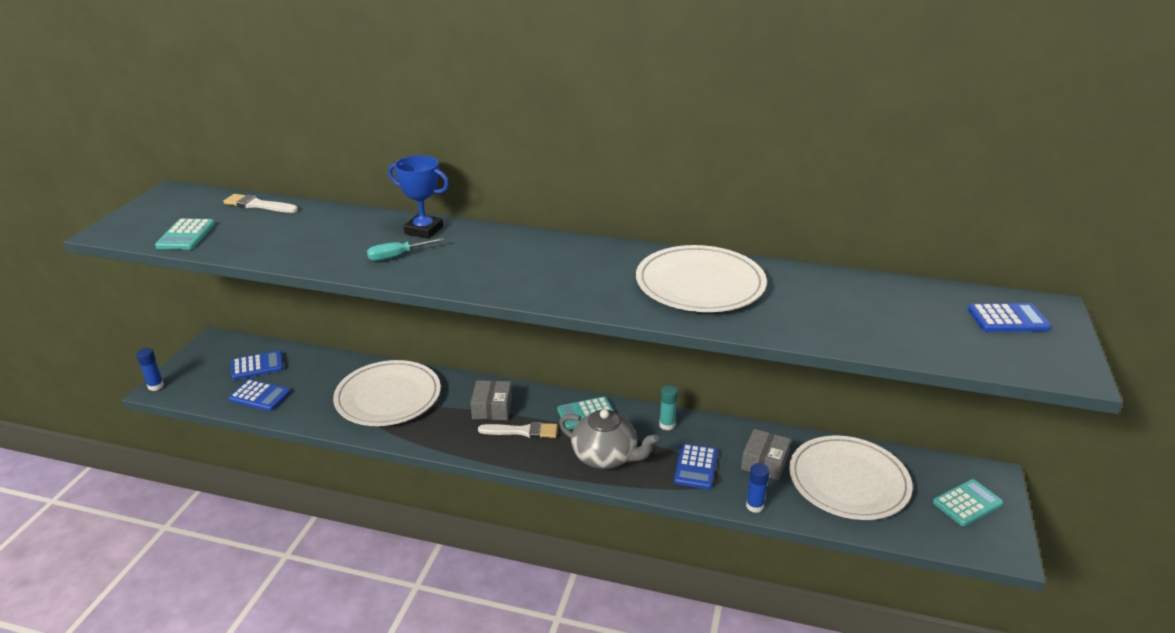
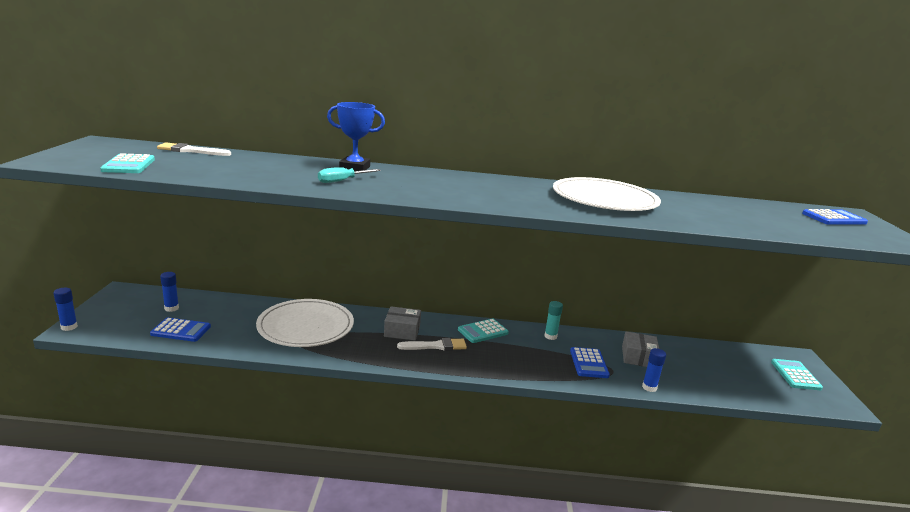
camera: 15 degrees left, 10 degrees down
blue calculator [231,351,284,380] -> blue glue stick [160,272,179,312]
grey box [471,380,512,420] -> grey box turned 75 degrees counterclockwise [384,306,421,341]
grey teapot [559,409,659,469] -> none
white plate [789,435,913,520] -> none
turquoise calculator [933,479,1003,526] -> turquoise calculator turned 45 degrees counterclockwise [771,359,823,390]

